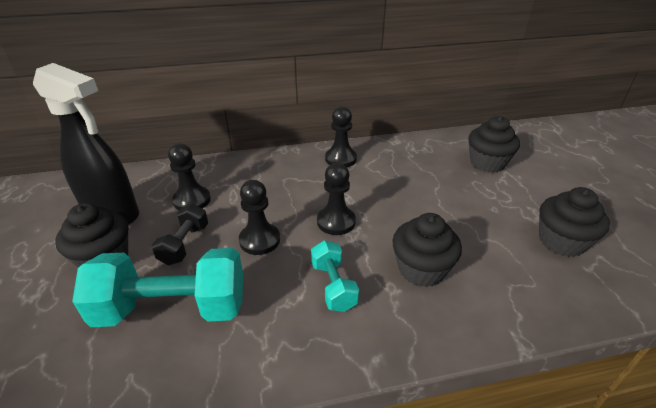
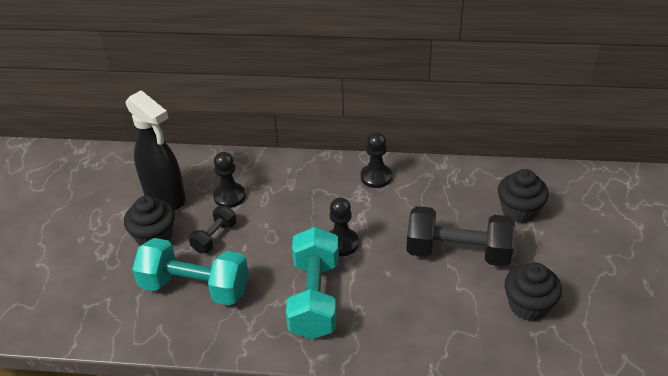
camera: 20 degrees right, 5 degrees up
black pawn [239,180,280,255] -> none
turquoise dumbbell [311,240,359,312] -> turquoise dumbbell [286,227,339,339], size x1.92
black cupcake [392,213,462,287] -> none
none -> black dumbbell [406,206,515,267]

